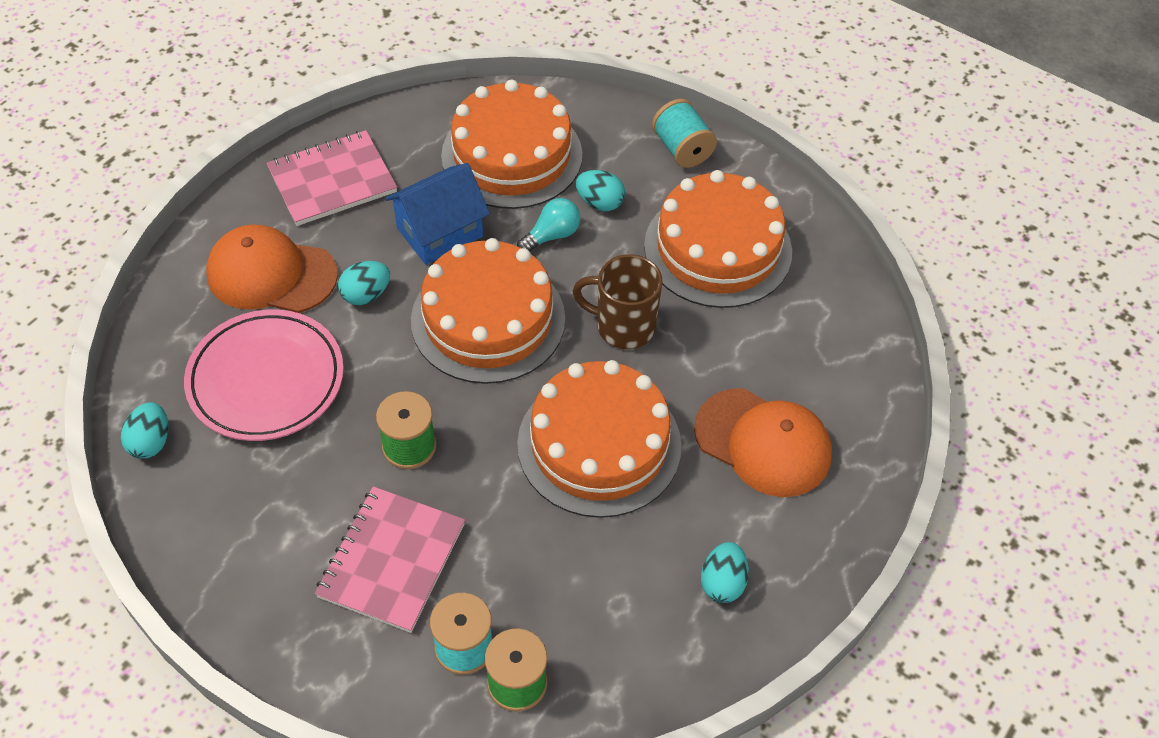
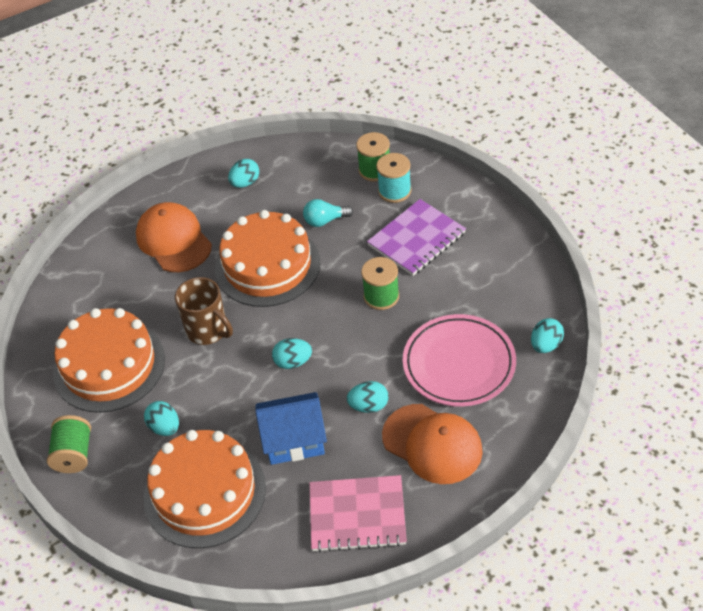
camera: 150 degrees left, 5 degrees down
pink notebook [315,486,465,633] -> purple notebook [367,199,466,276]
orange cake [411,238,565,384] -> turquoise egg [272,338,312,369]
turquoise light bulb [517,198,580,251] -> turquoise light bulb moved to [303,199,353,227]
turquoise spool [652,99,717,168] -> green spool [47,415,91,473]

